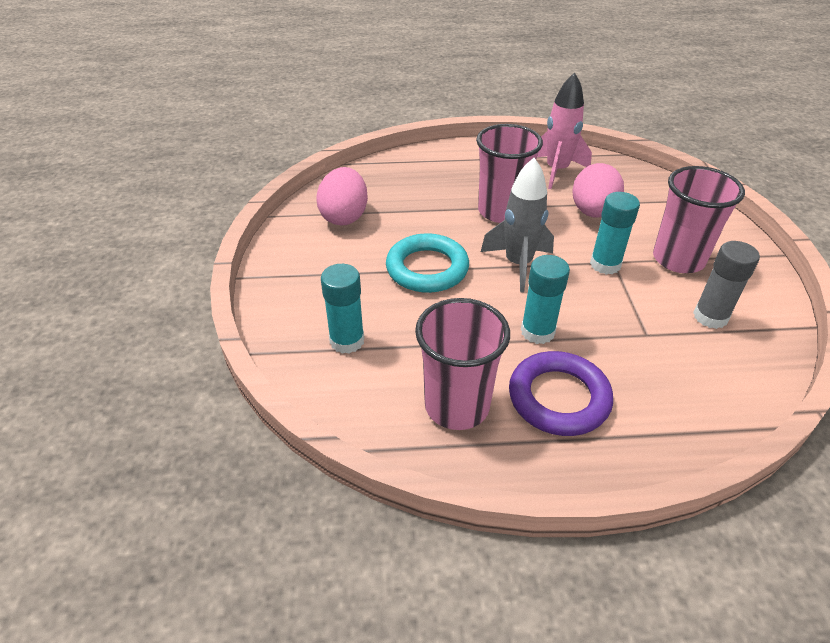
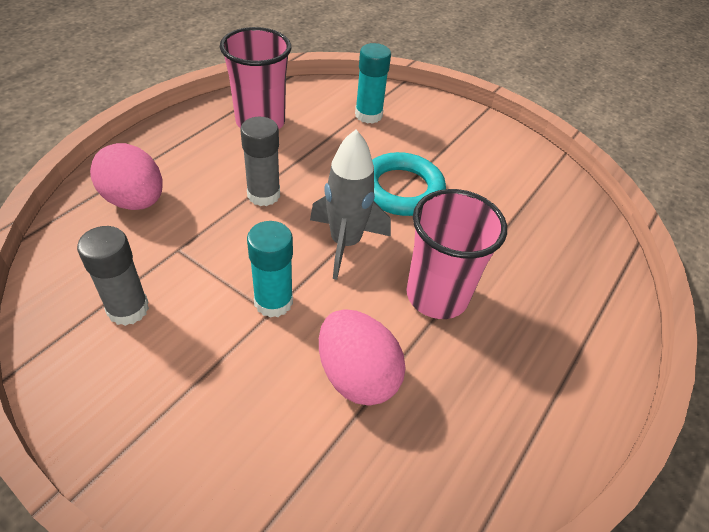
camera: 125 degrees right, 5 degrees up
pink egg [316,167,368,225] -> pink egg moved to [90,143,163,210]
purple ring [509,351,613,436] -> none
turquoise glue stick [521,255,570,344] -> grey glue stick [240,117,280,206]
pink rocket [537,72,592,189] -> none
pink cup [653,166,745,273] -> none

